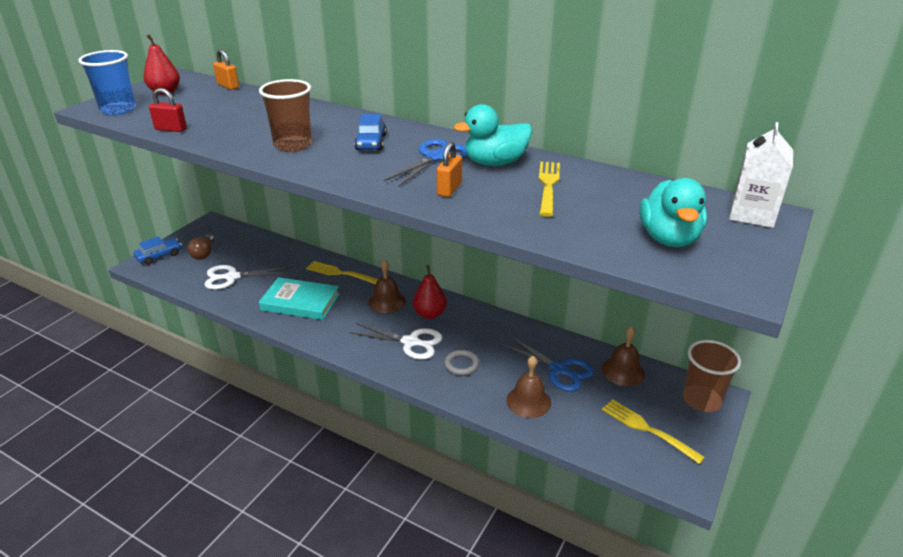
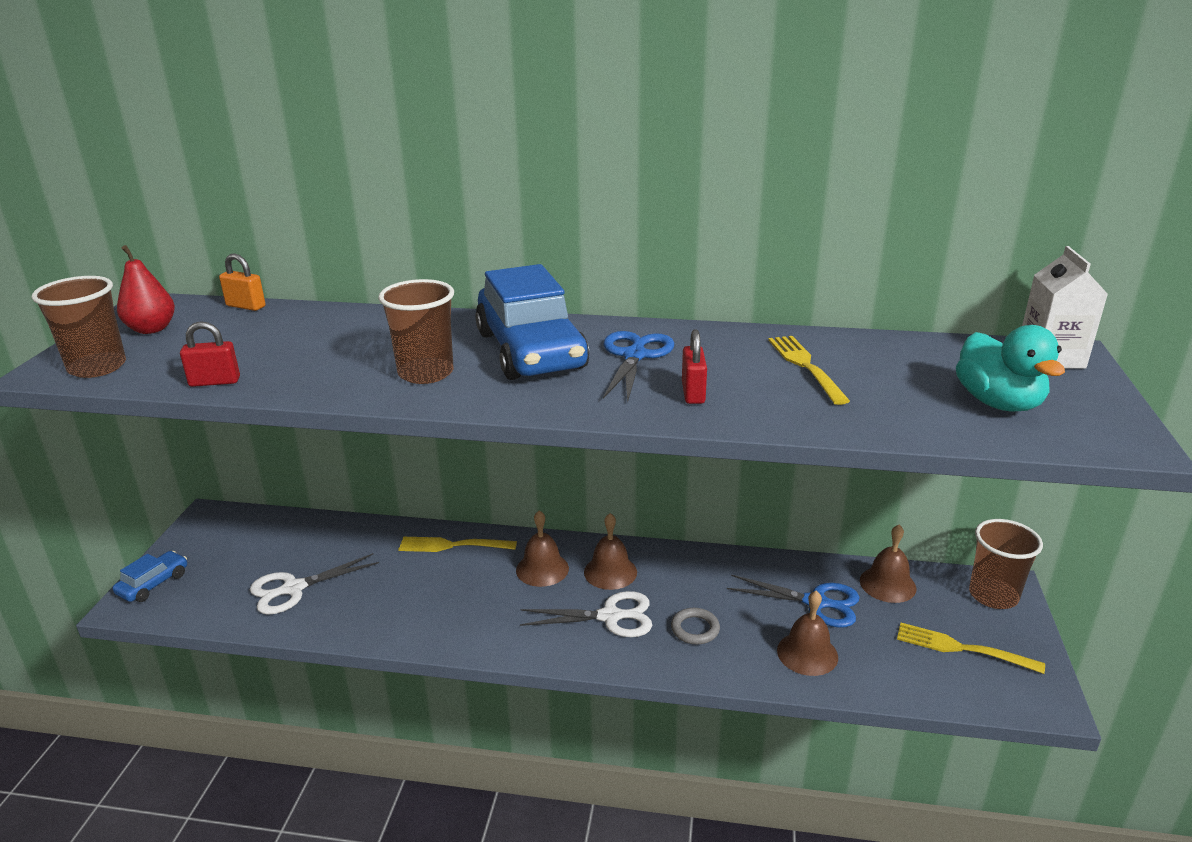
camera: 20 degrees left, 5 degrees down
blue cup [78,50,136,115] -> brown cup [32,276,126,378]
brown light bulb [187,234,214,260] -> none
turquoise book [259,277,340,320] -> none
blue car [354,114,387,150] -> blue car [475,264,589,380], size x2.15
red pear [413,265,447,319] -> brown bell [584,513,637,590]
orange padlock [437,142,462,197] -> red padlock [682,329,707,404]
turquoise duck [454,104,532,166] -> none

